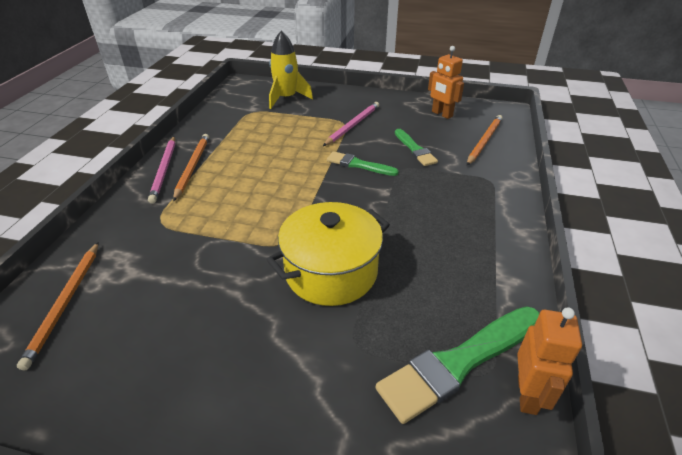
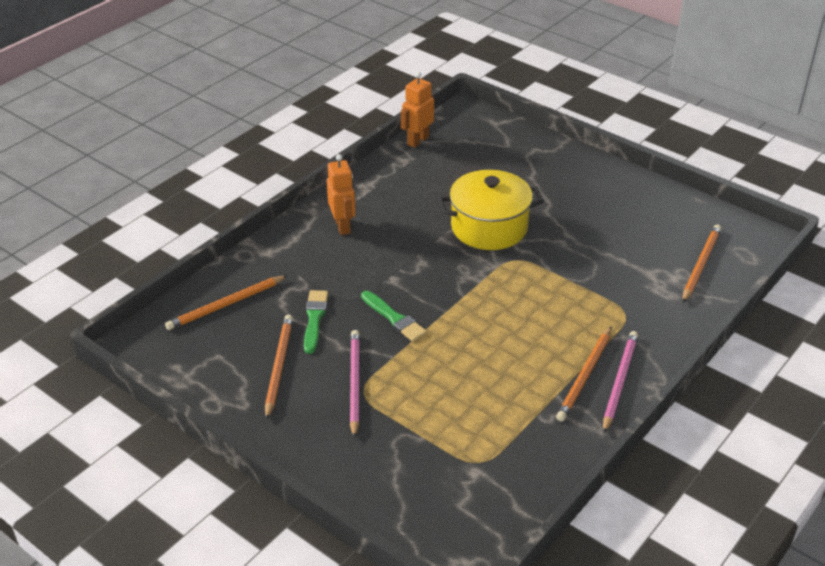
camera: 155 degrees left, 0 degrees up
yellow rocket [269,31,313,109] -> none
pink pencil [323,102,379,146] -> pink pencil turned 120 degrees clockwise [350,330,360,439]
green brush [376,306,540,424] -> none
orange robot [428,46,464,119] -> orange robot moved to [327,154,356,235]
none -> orange pencil [265,315,293,420]

